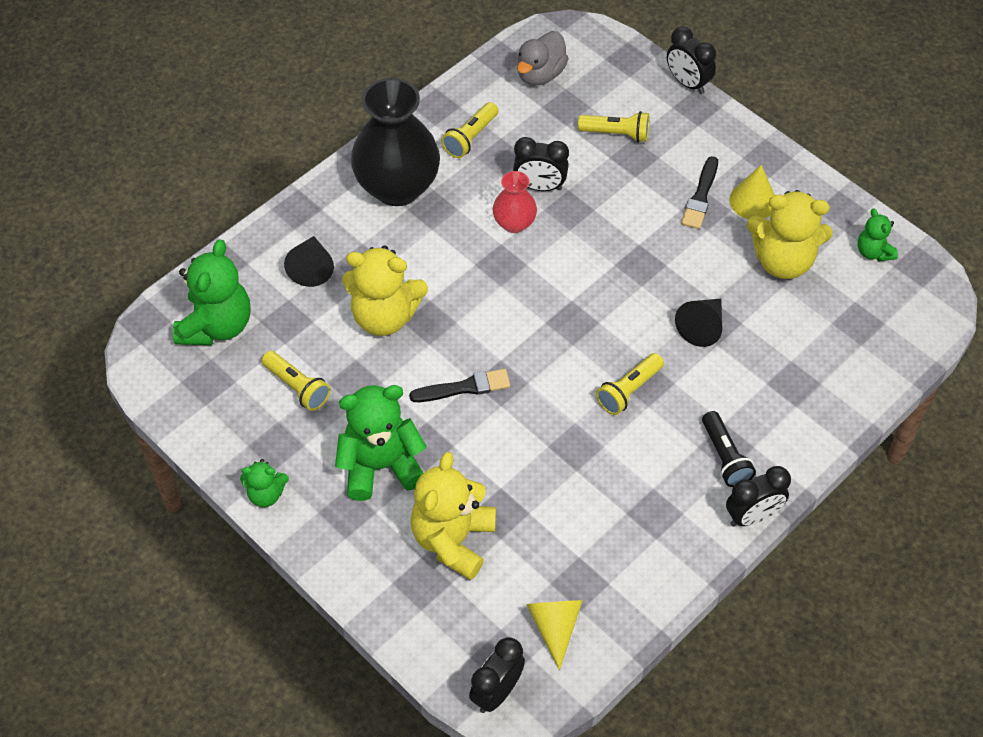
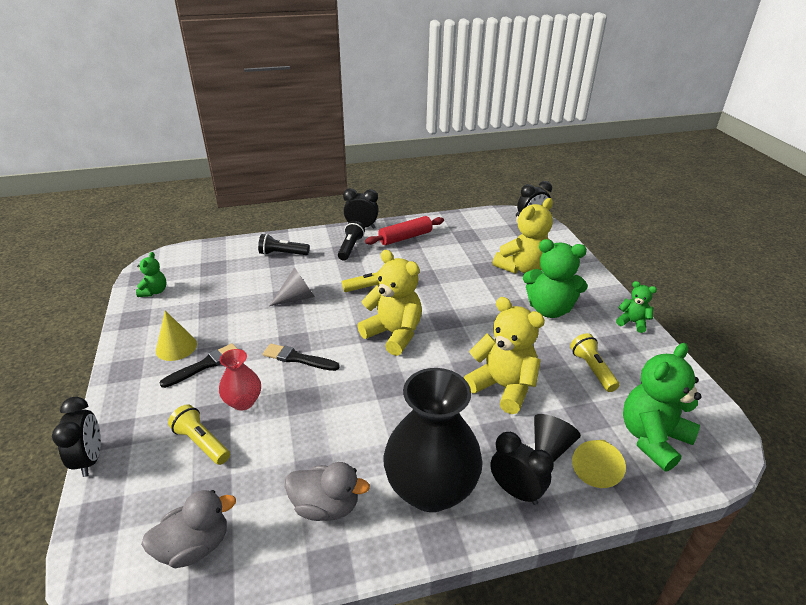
camera: 150 degrees left, 20 degrees down
black brush [409,369,510,402] -> black brush moved to [263,344,340,371]
yellow flashlight [441,102,499,158] -> grey duck [285,462,370,521]
red vase [492,171,537,233] -> red vase moved to [219,349,261,410]
black clock [513,137,569,191] -> black clock moved to [490,432,554,505]
yellow cone [526,600,583,670] -> yellow cone moved to [572,440,626,488]
black cone [675,299,722,347] -> grey cone [269,267,315,306]
yellow teddy bear [747,190,833,279] -> yellow teddy bear moved to [357,250,422,356]
none -> black flashlight [258,234,309,255]
none -> red rolling pin [365,216,444,245]

